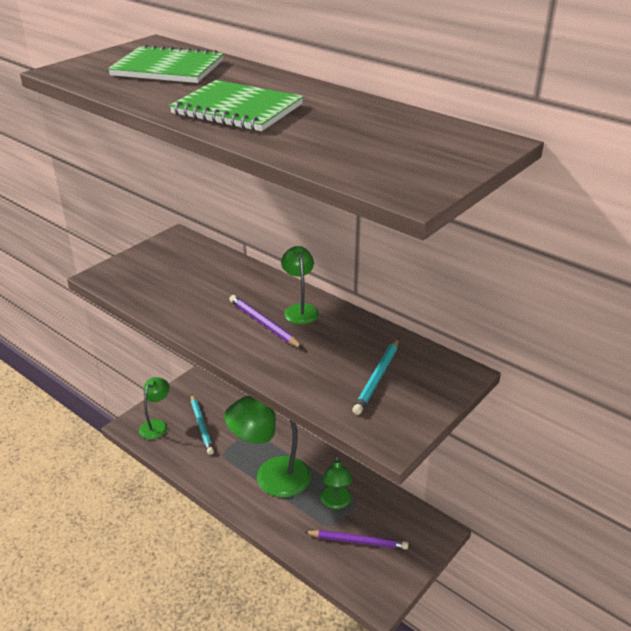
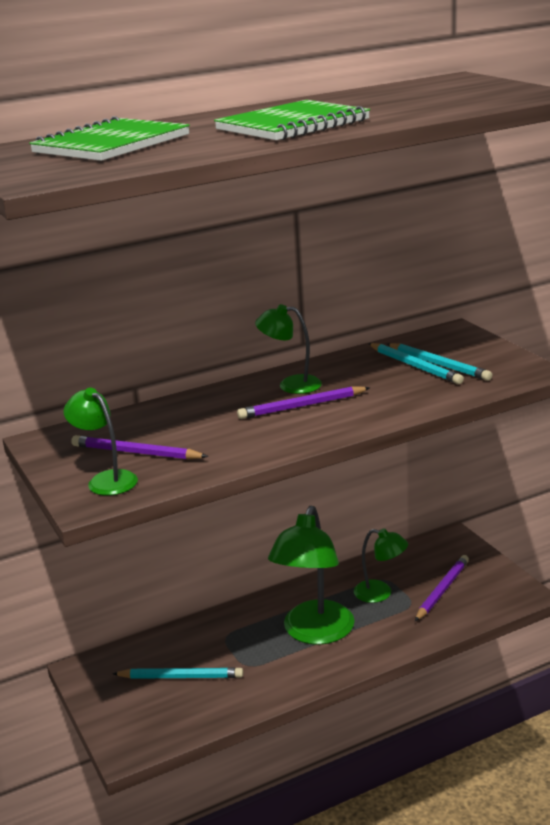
camera: 65 degrees left, 10 degrees down
green lamp [139,377,169,439] -> green lamp moved to [64,388,138,496]
none -> purple pencil [71,435,208,460]
none -> turquoise pencil [368,343,464,384]

